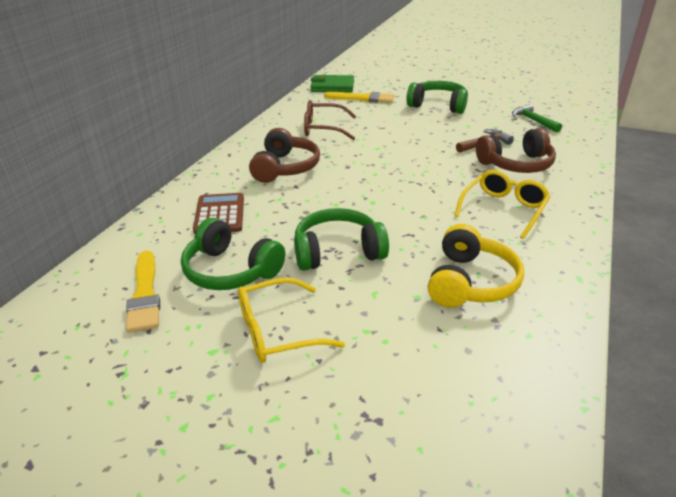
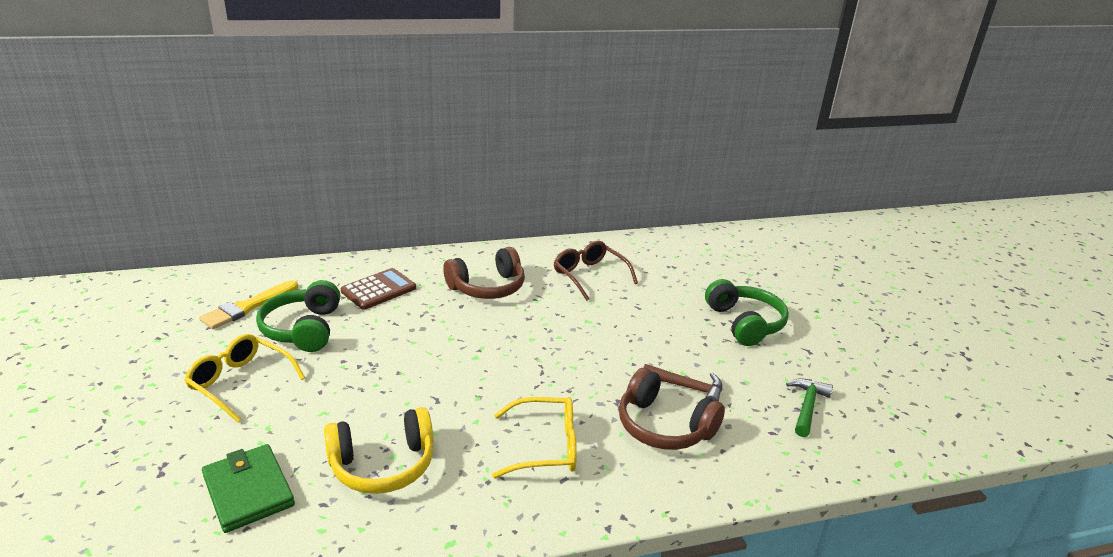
camera: 50 degrees right, 5 degrees down
green headphones [294,208,389,271] -> none
green wallet [310,75,354,92] -> green wallet moved to [202,444,295,533]
yellow brush [324,92,394,103] -> none

